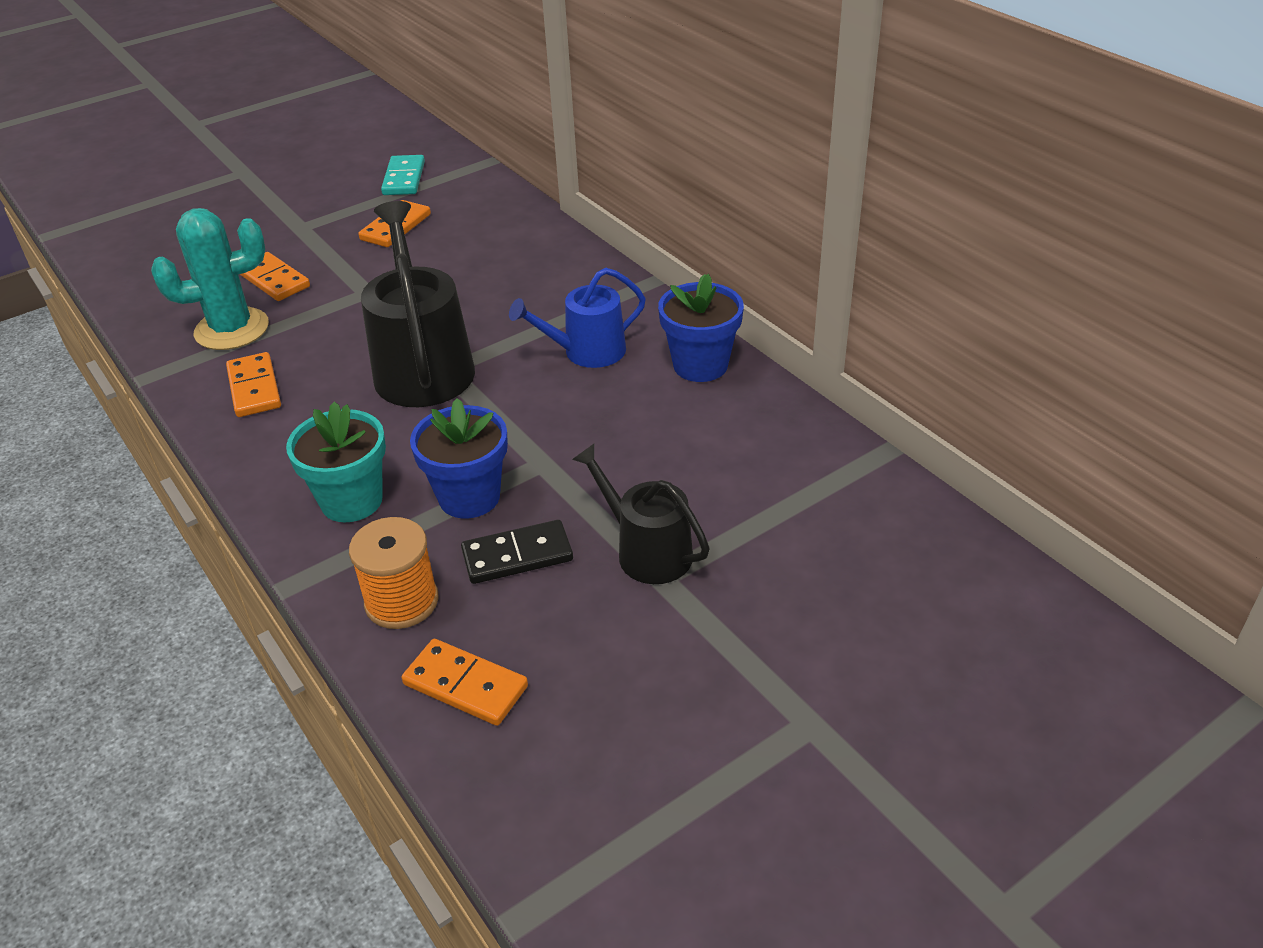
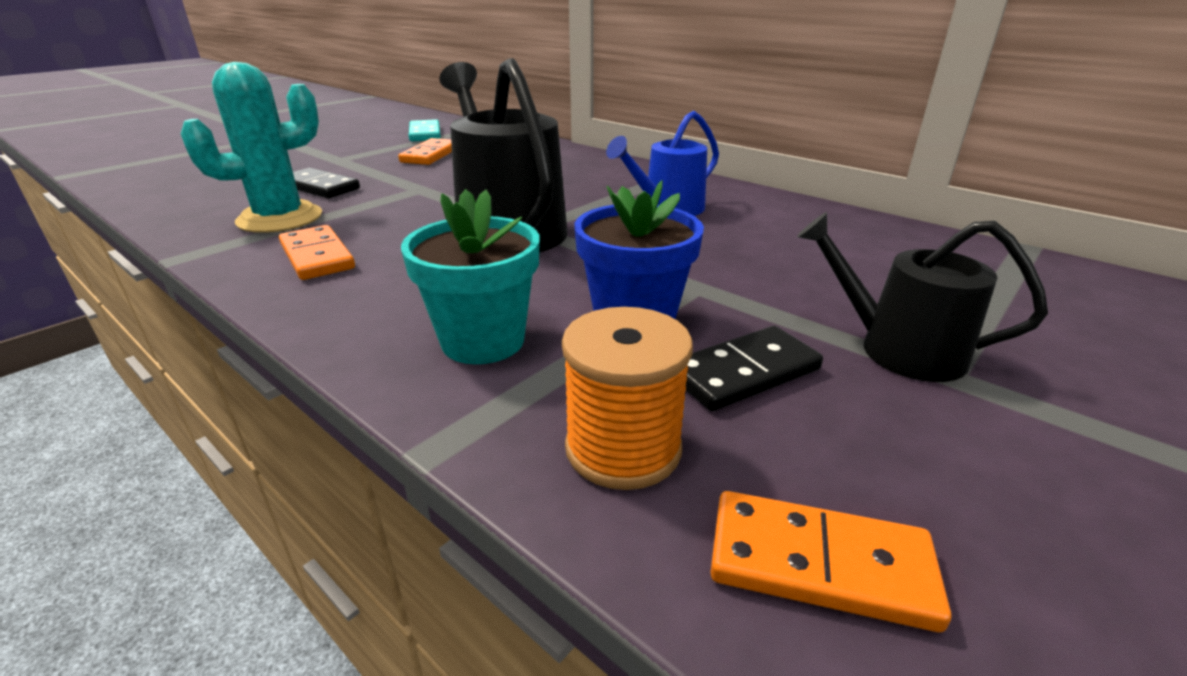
camera: 15 degrees left, 10 degrees down
orange domino [240,252,310,301] -> black domino [293,168,360,198]
blue flower pot [658,274,744,382] -> none

